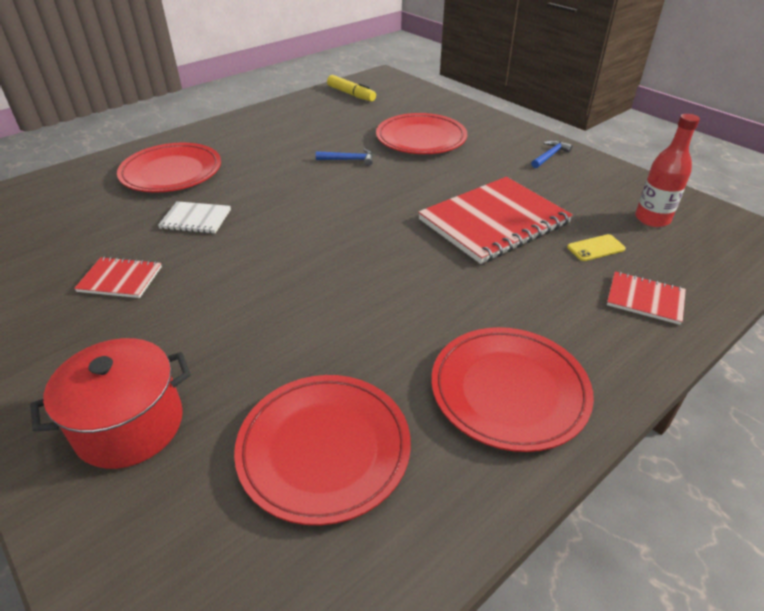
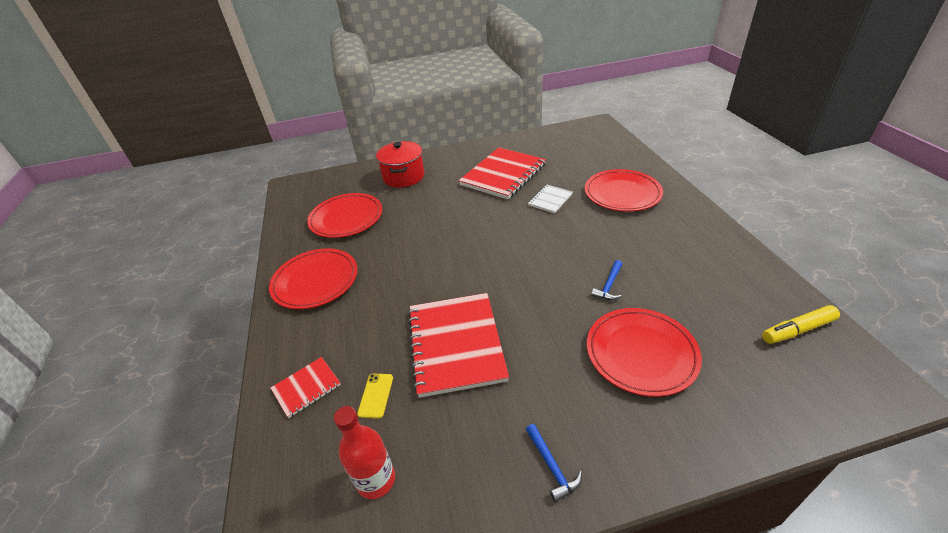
camera: 120 degrees right, 0 degrees up
red notebook [74,257,162,298] -> red notebook [459,148,546,199], size x2.08

